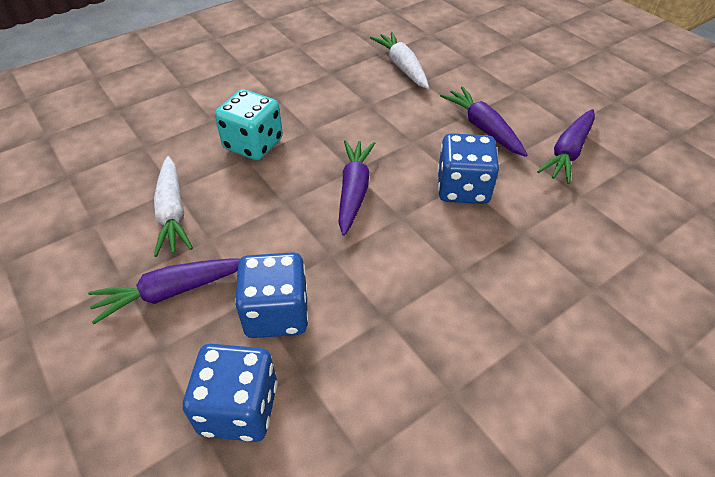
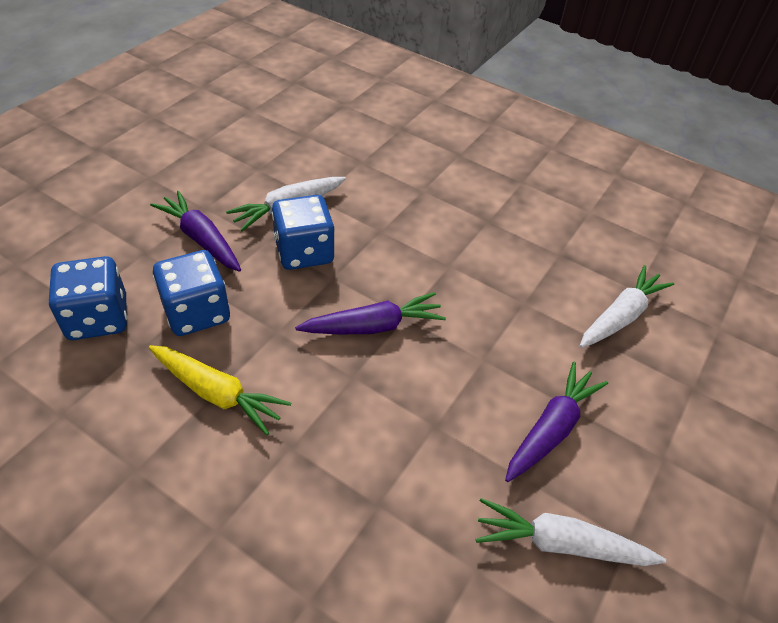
camera: 65 degrees right, 0 degrees up
turquoise dice [215,89,283,160] -> none
blue dice [438,133,499,204] -> blue dice moved to [272,195,335,270]
purple carrot [537,109,595,184] -> white carrot [476,498,666,566]
none -> yellow carrot [149,345,291,435]

